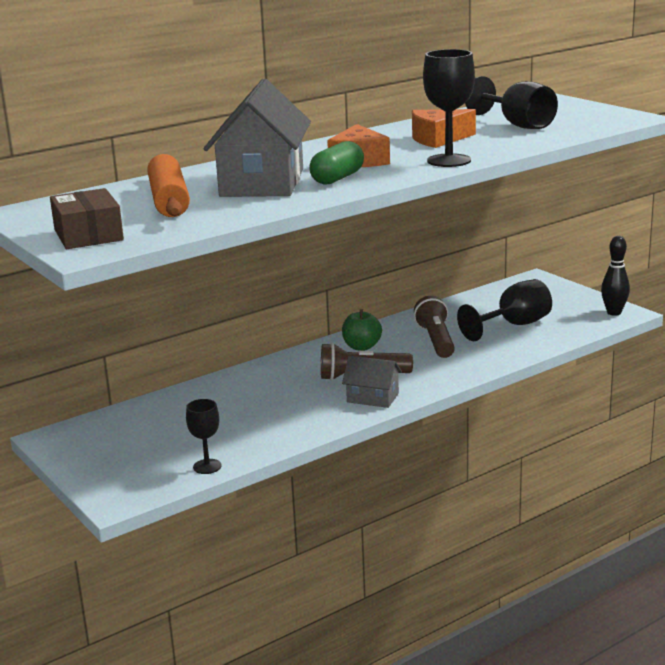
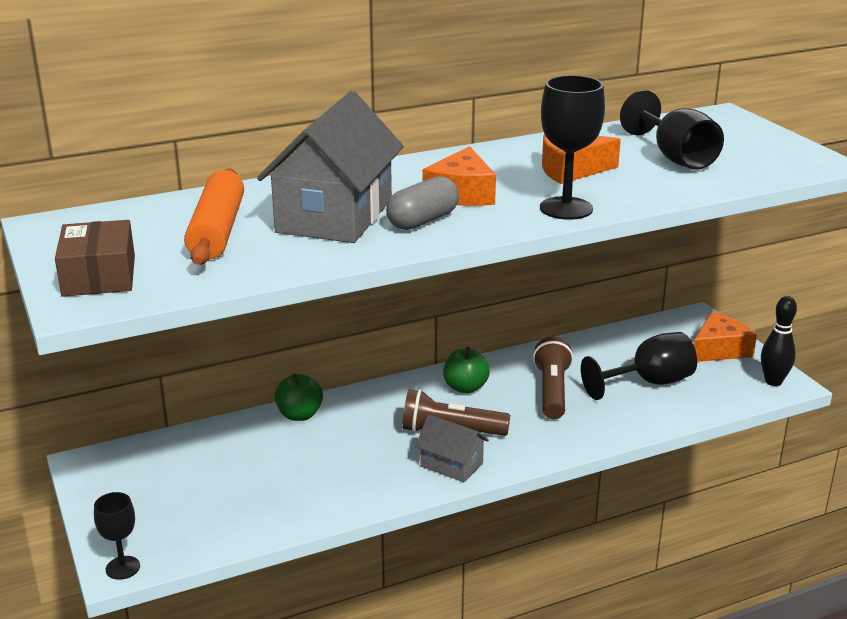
camera: 10 degrees right, 5 degrees up
black goblet [186,399,222,474] -> black goblet moved to [94,492,140,580]
green capsule [309,141,364,185] -> grey capsule [386,176,459,230]
none -> green apple [275,373,323,421]
none -> orange cheese [693,312,757,362]

